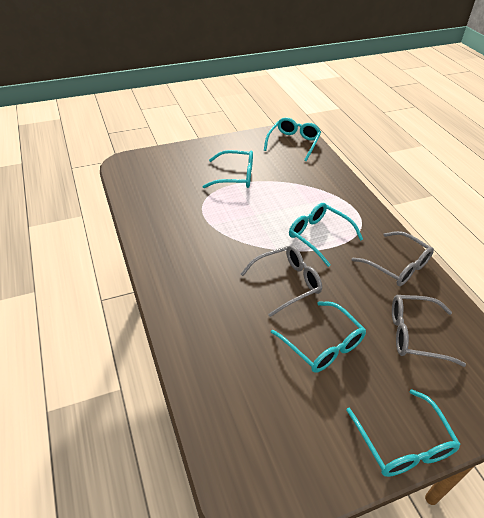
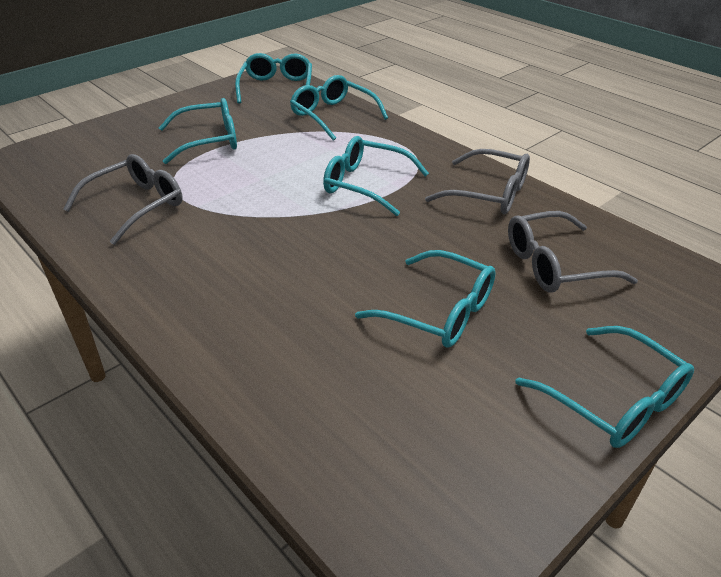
camera: 20 degrees left, 5 degrees down
grey glasses [241,245,322,317] -> grey glasses moved to [63,154,183,245]
none -> turquoise glasses [290,75,388,141]

